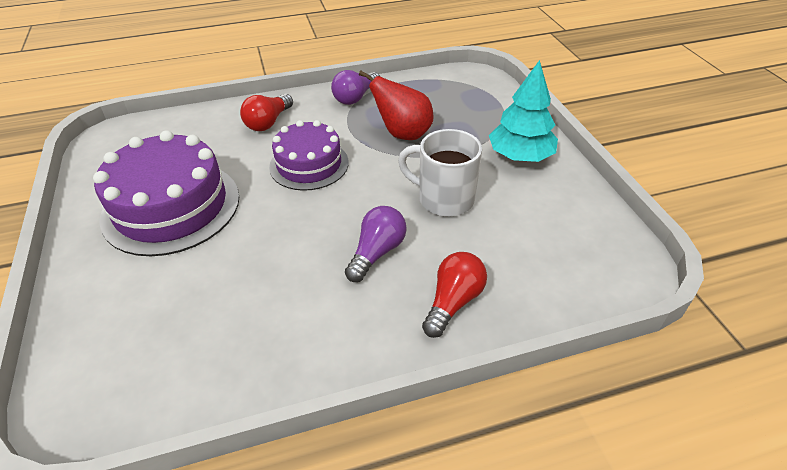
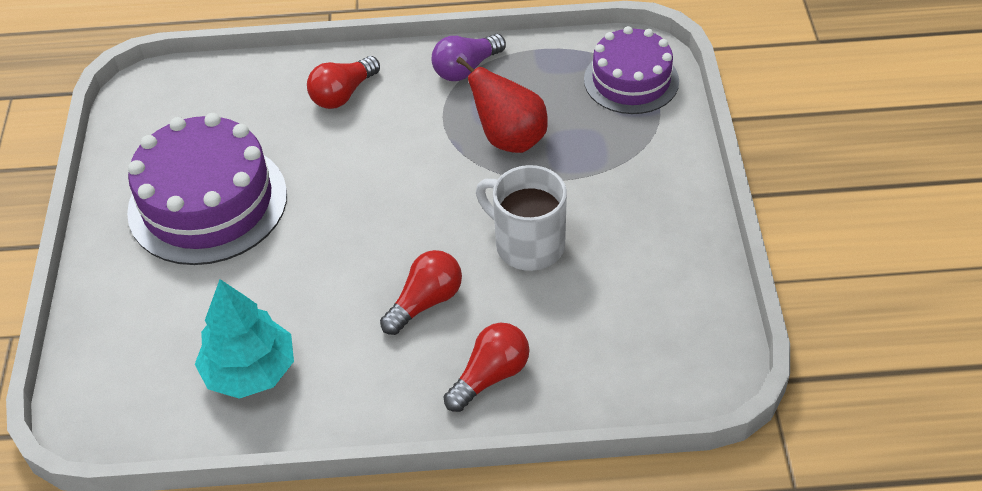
camera: 15 degrees right, 5 degrees up
purple cake [269,120,349,191] -> purple cake moved to [584,26,679,114]
purple light bulb [345,206,406,282] -> red light bulb [380,250,462,335]
turquoise tree [489,60,558,162] -> turquoise tree moved to [195,279,294,399]

